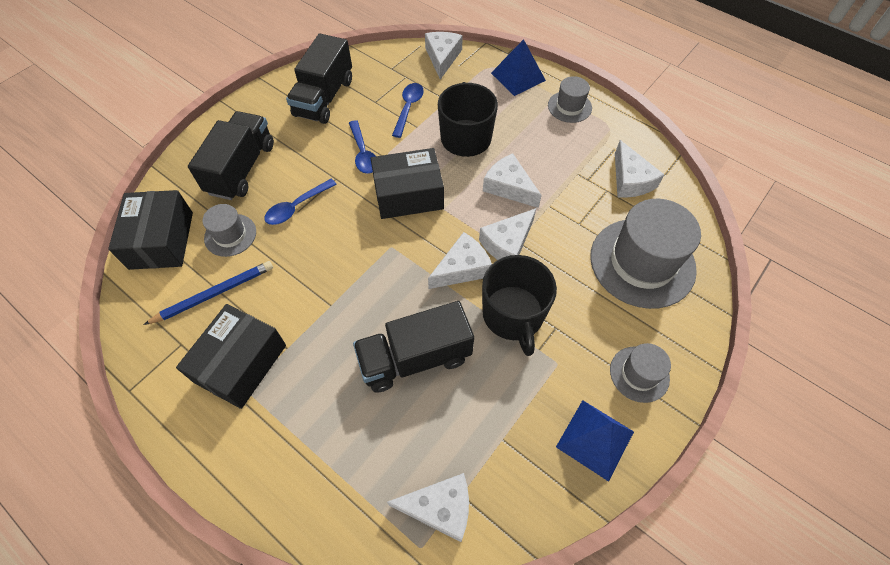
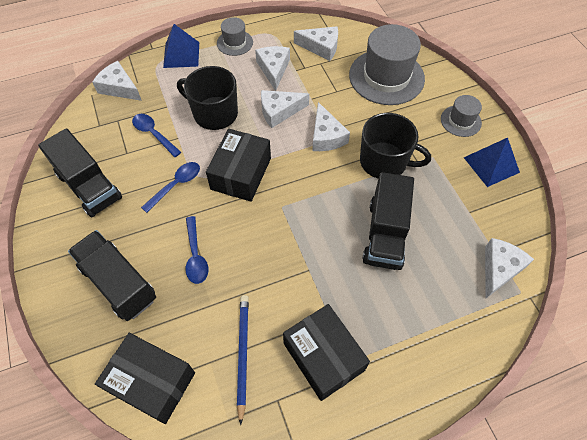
camera: 60 degrees left, 0 degrees up
grey hat [202,204,256,257] -> none
blue spoon [349,120,375,174] -> blue spoon turned 60 degrees counterclockwise [141,162,200,213]
white cheese [428,232,492,289] -> white cheese moved to [255,46,290,91]

